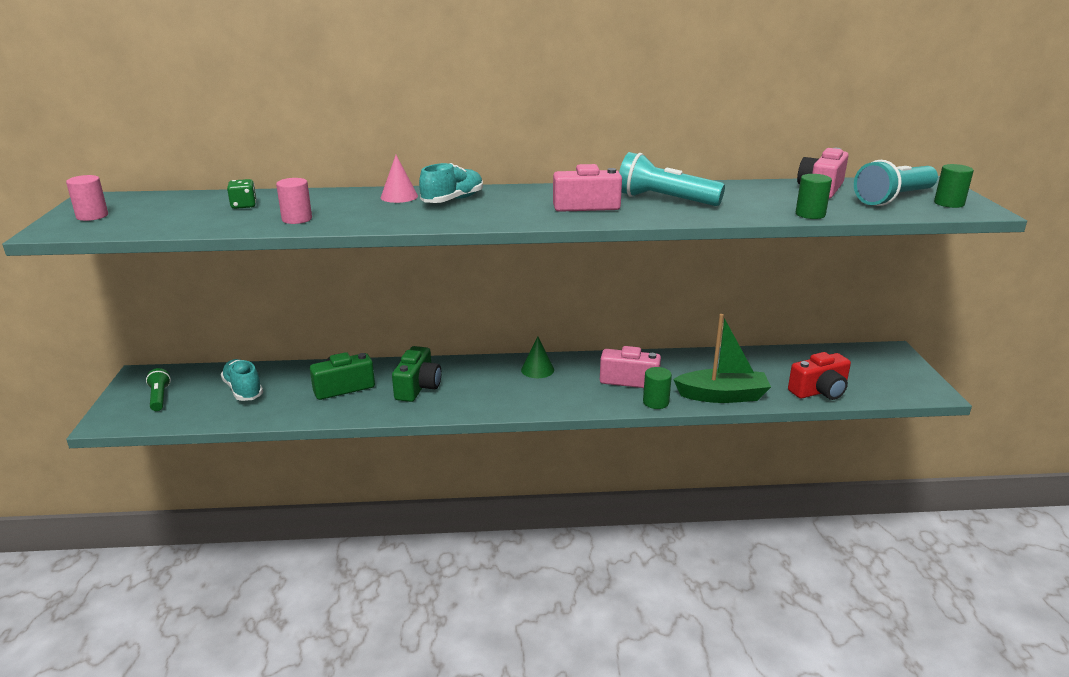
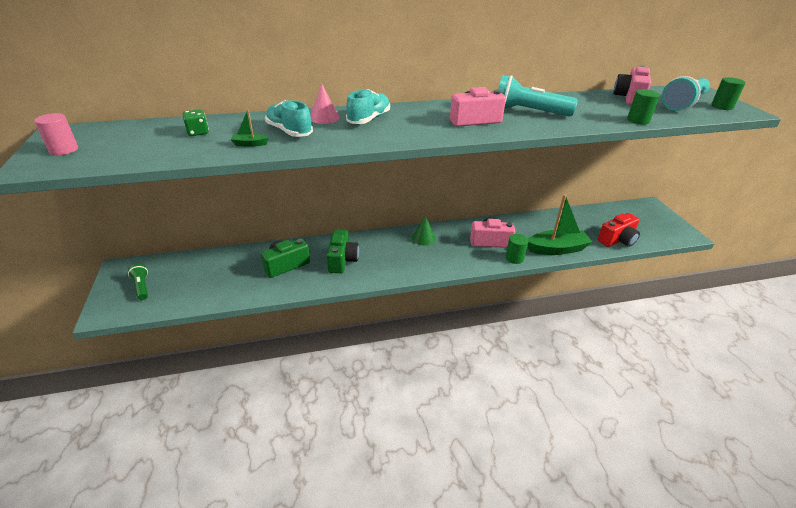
camera: 10 degrees left, 10 degrees up
turquoise shoe [221,359,263,401] -> turquoise shoe moved to [265,100,313,137]
pink cylinder [276,178,312,224] -> green boat [230,109,269,147]

